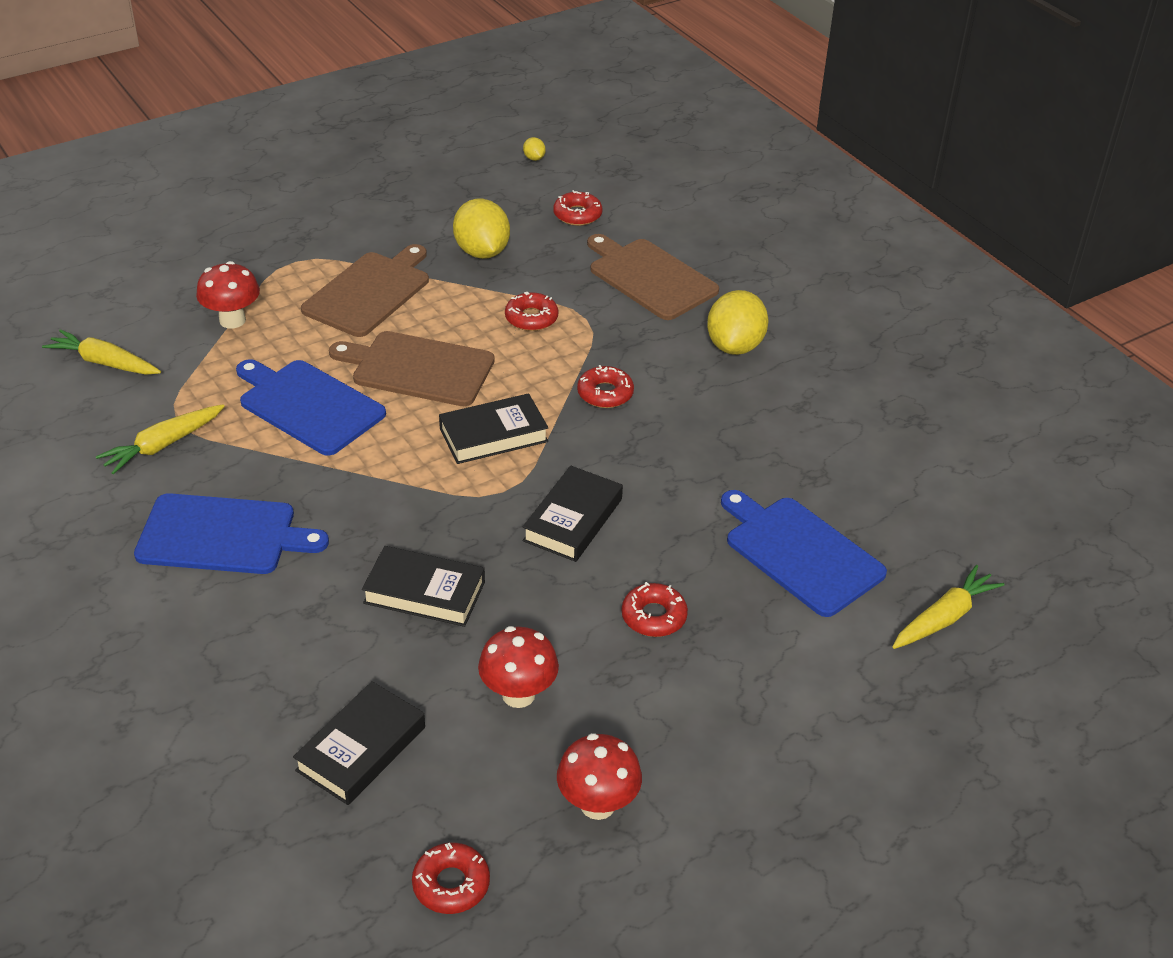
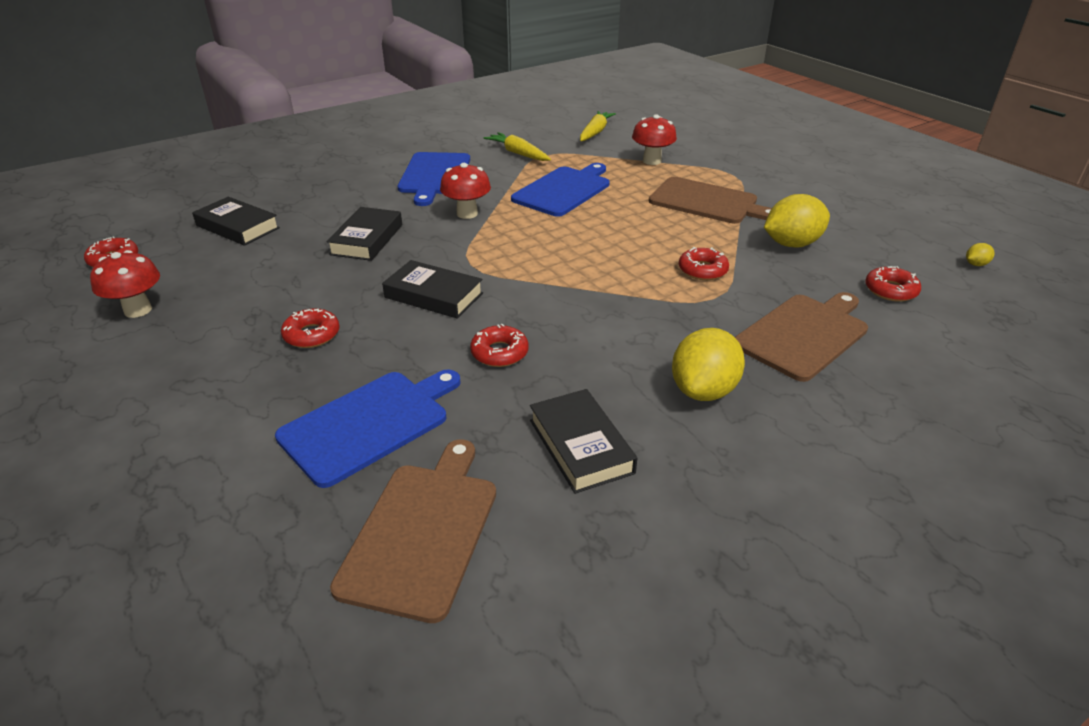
camera: 90 degrees right, 5 degrees down
brown cutting board [329,331,495,406] -> brown cutting board moved to [330,439,496,623]
black book [439,393,549,464] -> black book moved to [530,389,637,494]
red mushroom [478,626,559,708] -> red mushroom moved to [440,163,491,219]
red donut [577,365,634,408] -> red donut moved to [470,324,529,367]
yellow lemon [707,290,768,355] -> yellow lemon turned 75 degrees counterclockwise [672,328,745,401]
yellow carrot [892,565,1004,649] -> none

